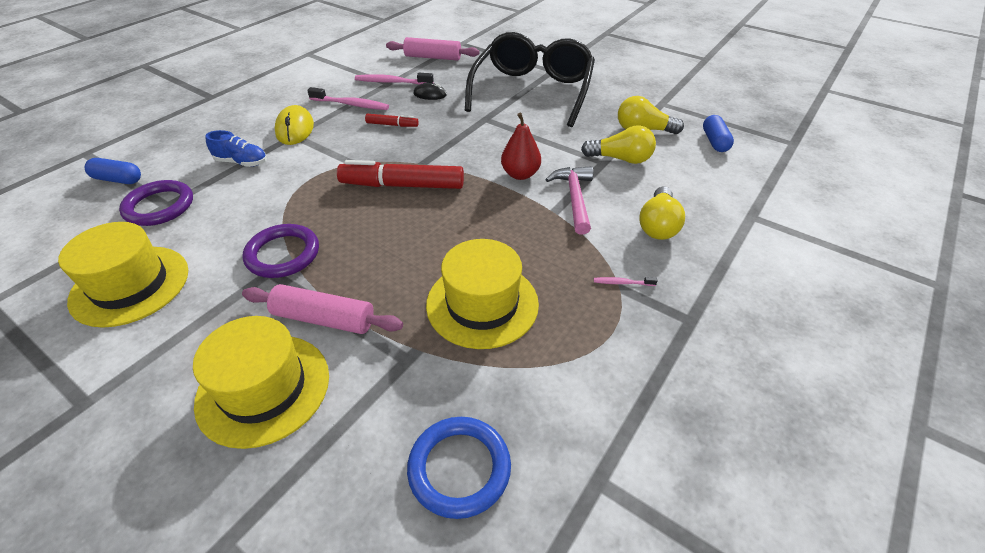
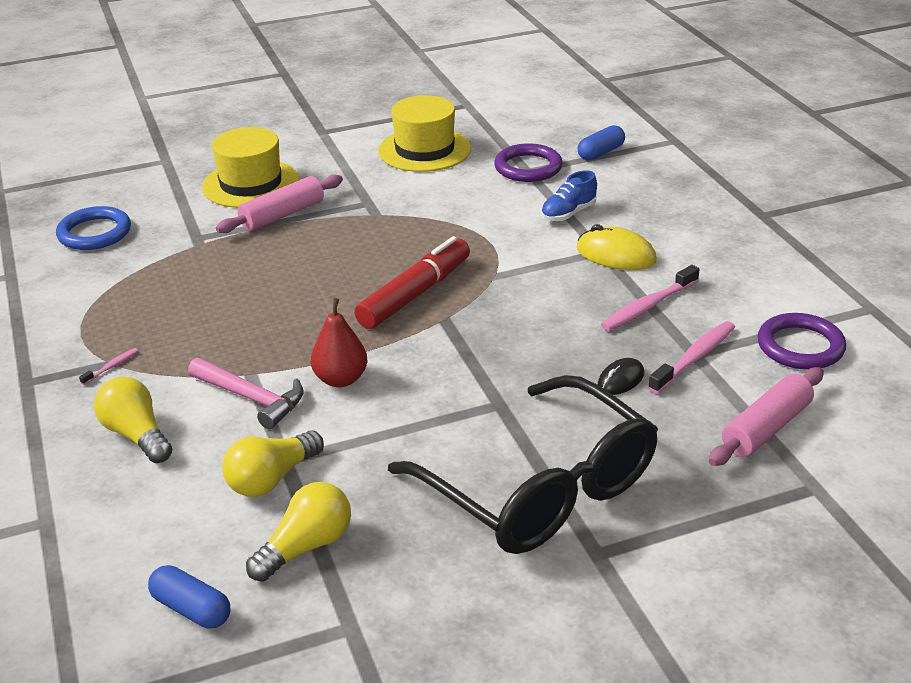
camera: 125 degrees right, 10 degrees down
purple ring [242,224,319,278] -> purple ring moved to [758,313,846,370]
red marker [365,114,419,127] -> none
yellow hat [426,239,539,349] -> none

